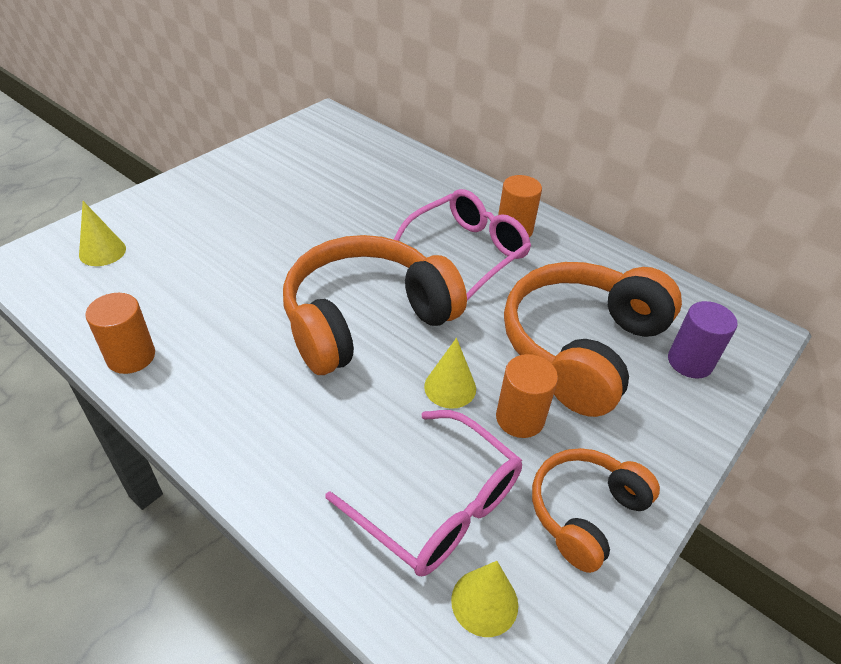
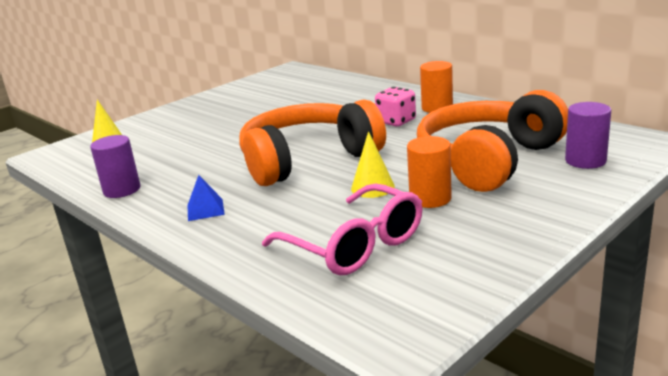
camera: 10 degrees right, 20 degrees down
orange cylinder [85,293,155,374] -> purple cylinder [90,135,140,198]
pink glasses [393,189,531,301] -> pink dice [375,87,416,126]
yellow cone [451,561,518,637] -> none
orange headphones [532,448,660,573] -> none
none -> blue pyramid [187,175,225,221]

